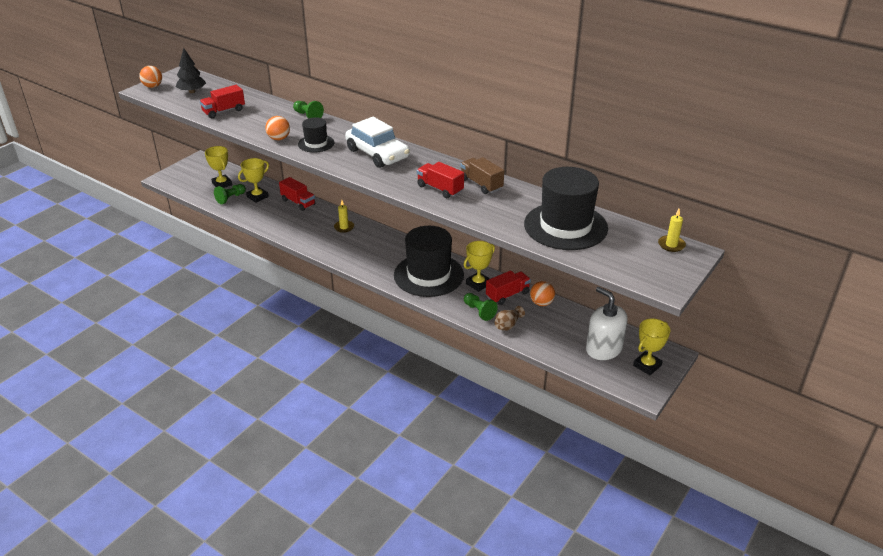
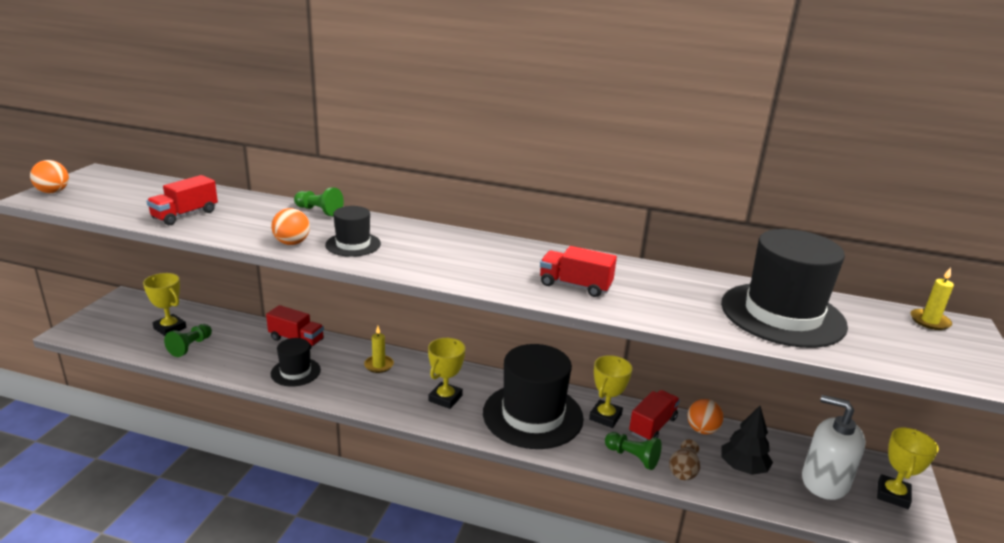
camera: 20 degrees left, 10 degrees down
black tree [176,48,206,93] -> black tree moved to [721,406,773,475]
yellow trophy [238,158,269,203] -> yellow trophy moved to [428,338,465,409]
white car [345,117,410,168] -> none
brown truck [460,157,504,194] -> none
none -> black hat [271,338,321,387]

